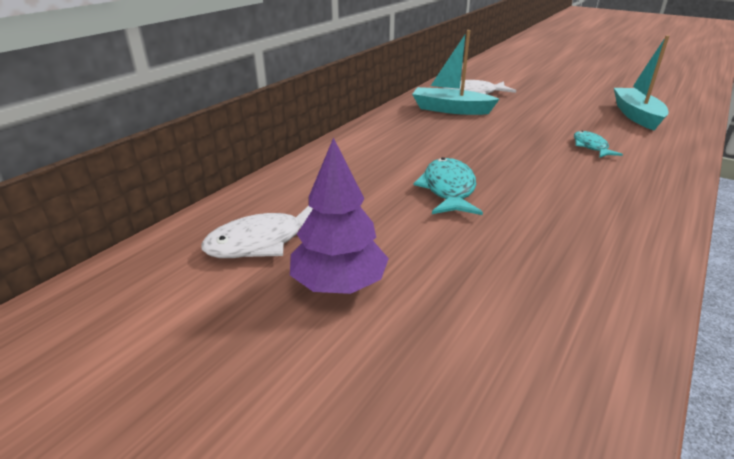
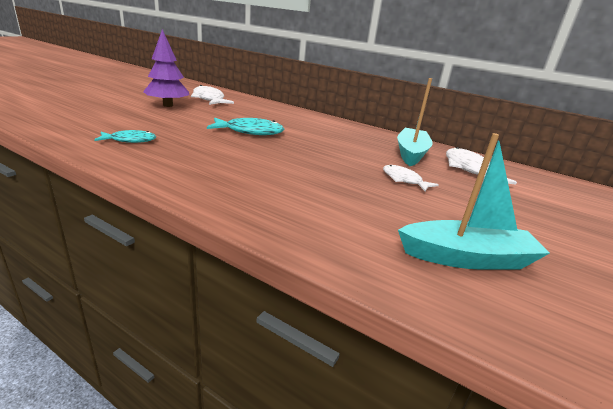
camera: 85 degrees right, 5 degrees down
turquoise fish [574,131,623,158] -> turquoise fish moved to [94,130,156,143]
none -> white fish [383,165,439,192]

